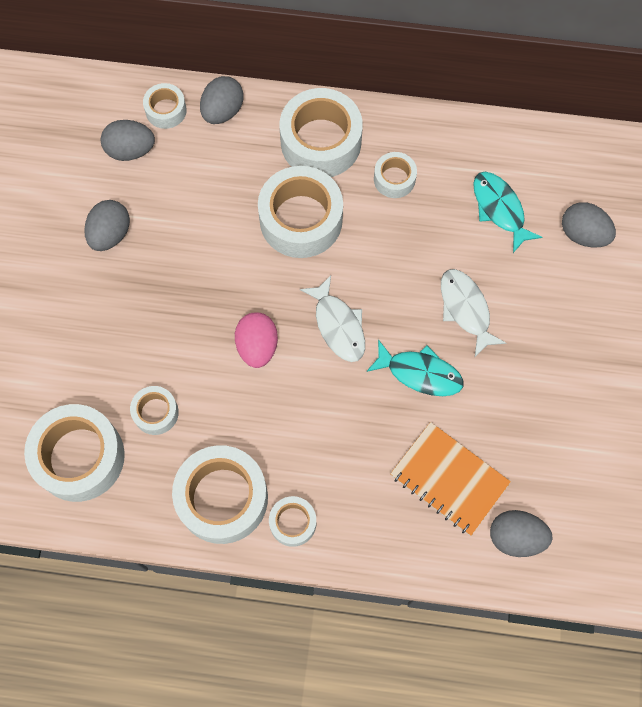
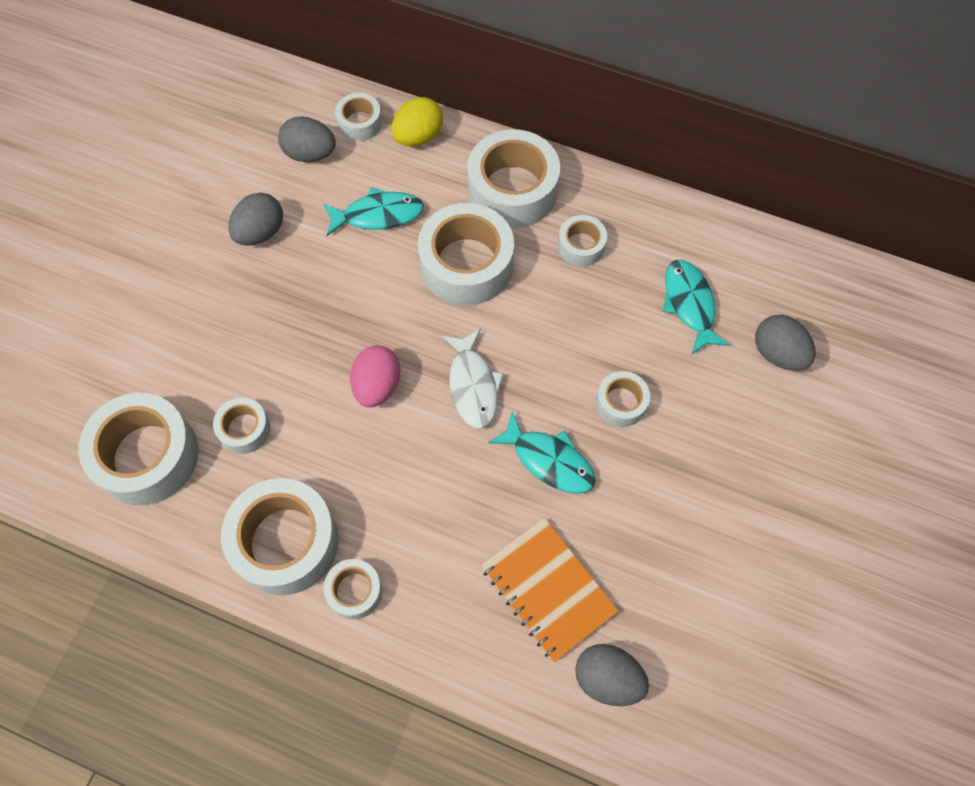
camera: 15 degrees right, 5 degrees down
grey egg [200,76,244,124] -> yellow egg [392,97,443,146]
white fish [441,269,506,357] -> white tape [596,371,650,427]
none -> turquoise fish [323,187,424,236]

